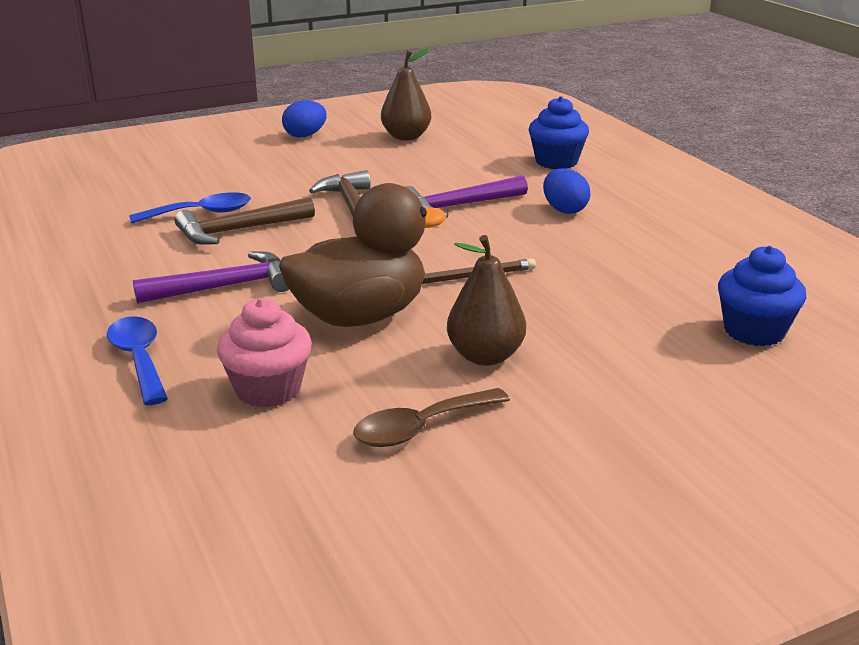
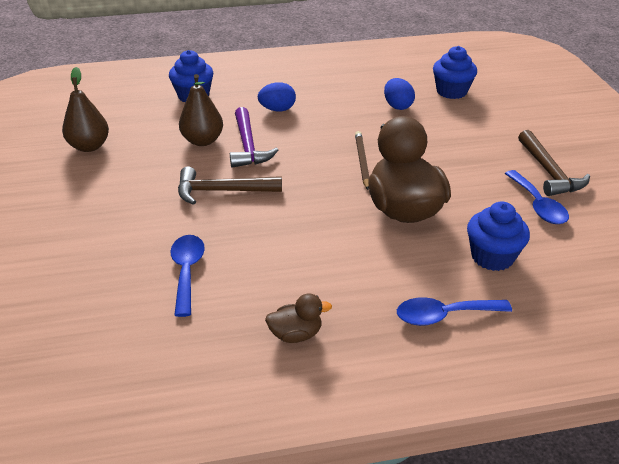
camera: 75 degrees left, 10 degrees up
purple hammer [133,251,289,304] -> none
brown hammer [175,197,315,245] -> brown hammer moved to [518,130,590,196]
pink cupcake [217,298,312,408] -> blue cupcake [467,202,530,271]
blue egg [282,100,327,138] -> blue egg moved to [384,78,415,110]
brown spoon [353,388,510,447] -> blue spoon [505,170,569,224]
brown pear [447,235,526,366] -> brown pear moved to [179,74,223,146]
none -> brown duck [265,294,332,343]

